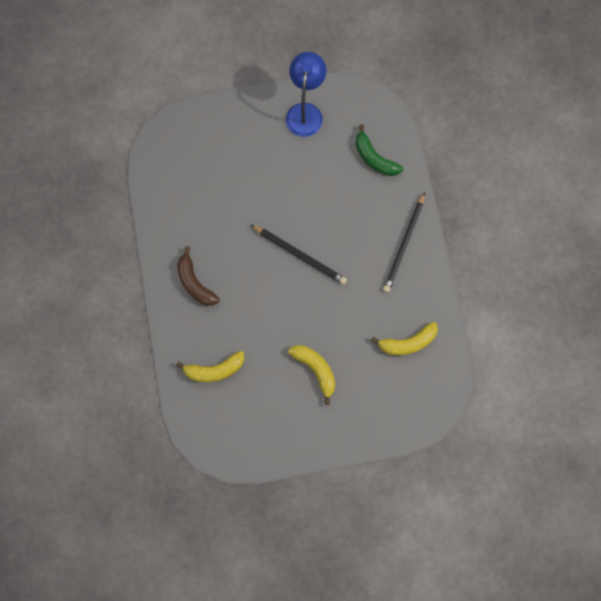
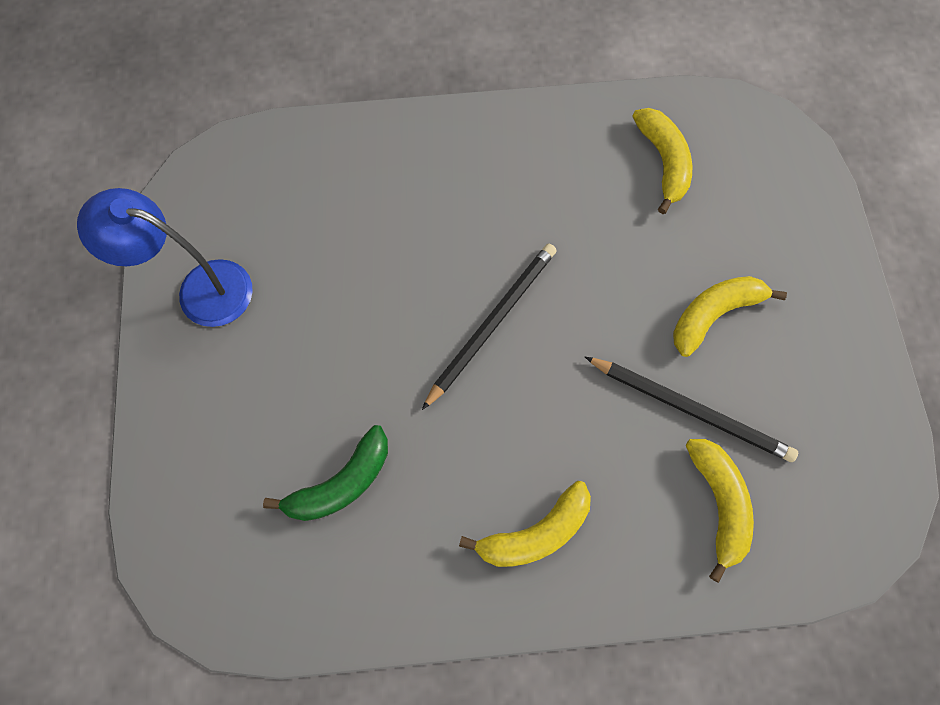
camera: 85 degrees left, 5 degrees down
brown banana [177,246,220,306] -> yellow banana [459,481,591,567]
green banana [356,124,403,176] -> green banana moved to [263,425,388,521]
black pencil [383,192,425,292] -> black pencil moved to [585,357,798,462]

